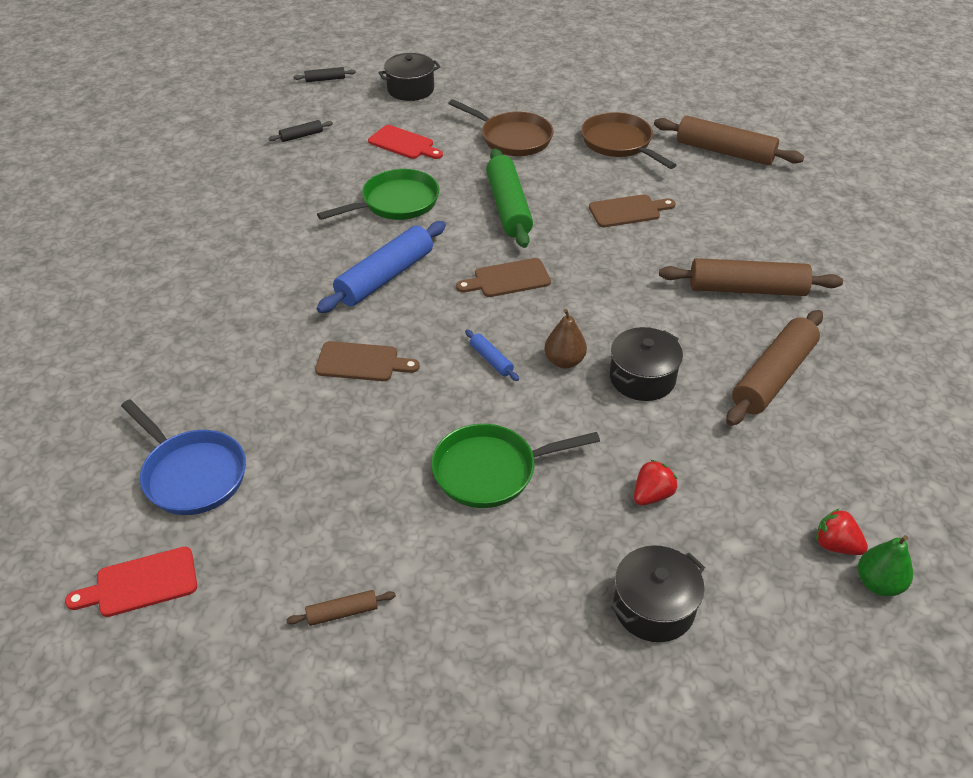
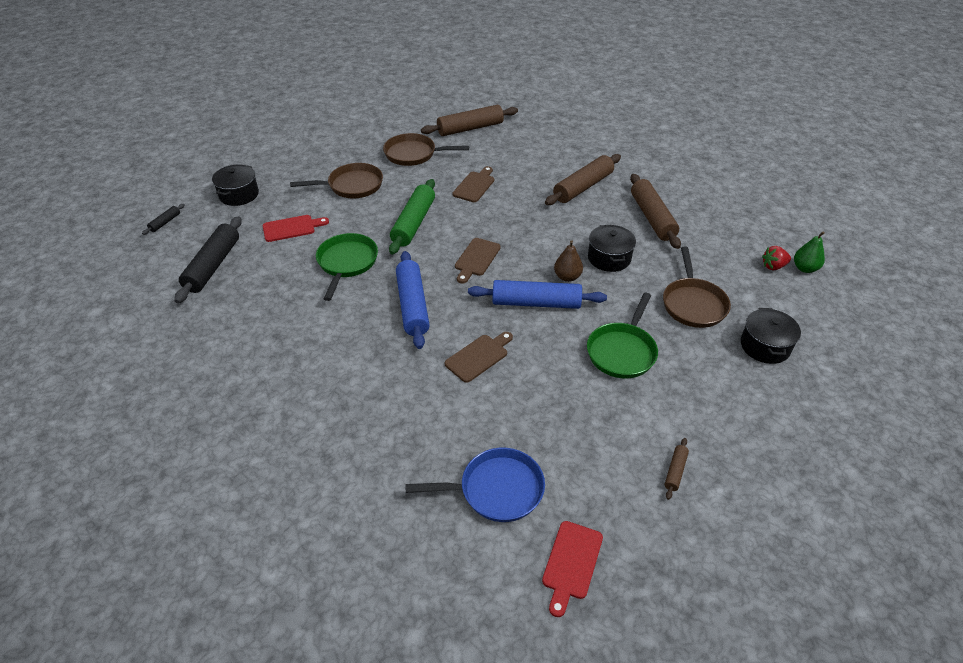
camera: 50 degrees left, 0 degrees up
black rolling pin [268,120,333,142] -> black rolling pin [174,216,242,303], size x2.22
blue rolling pin [465,330,519,381] -> blue rolling pin [468,280,607,309], size x2.22
green rolling pin [486,148,533,248] -> green rolling pin turned 75 degrees clockwise [389,179,435,254]
red strawberry [634,460,678,505] -> brown pan [663,247,731,328]

